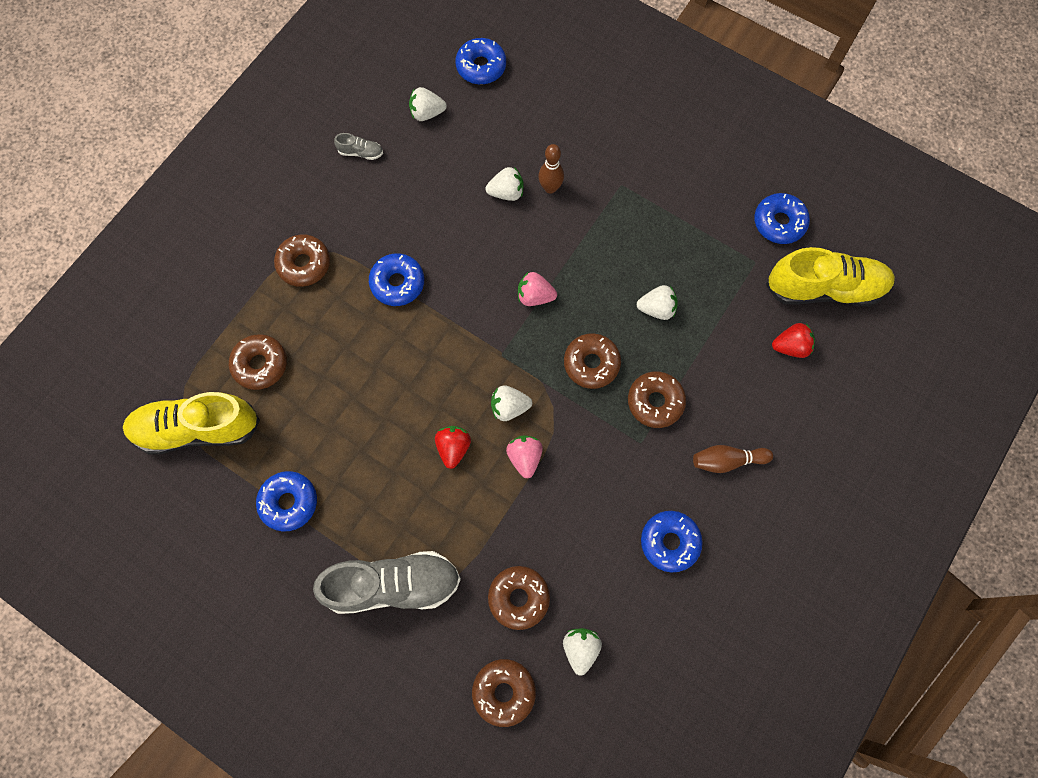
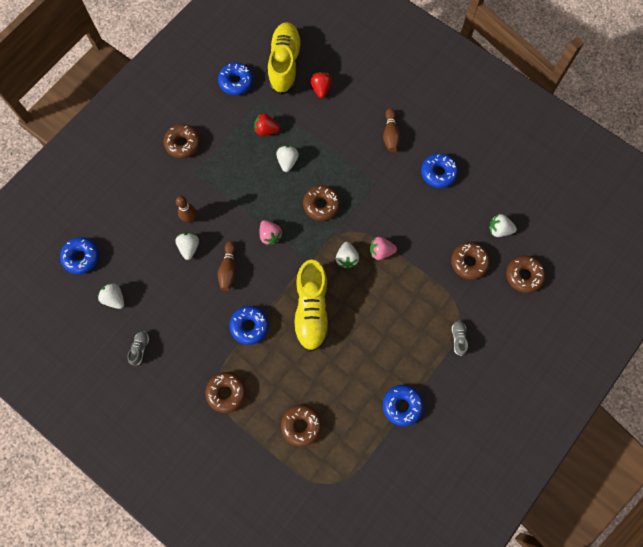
camera: 85 degrees left, 0 degrees up
yellow shoe [123,392,260,455] -> yellow shoe moved to [293,259,329,352]
grey shoe [313,551,461,614] -> grey shoe [452,321,468,356], size x0.40
white strawberry [409,87,447,121] -> white strawberry turned 135 degrees clockwise [97,283,124,309]
red strawberry [435,426,471,469] -> red strawberry moved to [254,113,280,136]
pink strawberry [518,272,557,306] -> pink strawberry turned 45 degrees counterclockwise [260,220,283,245]
brown donut [628,372,686,428] -> brown donut moved to [164,124,200,158]
none -> brown bowling pin [218,241,236,291]

